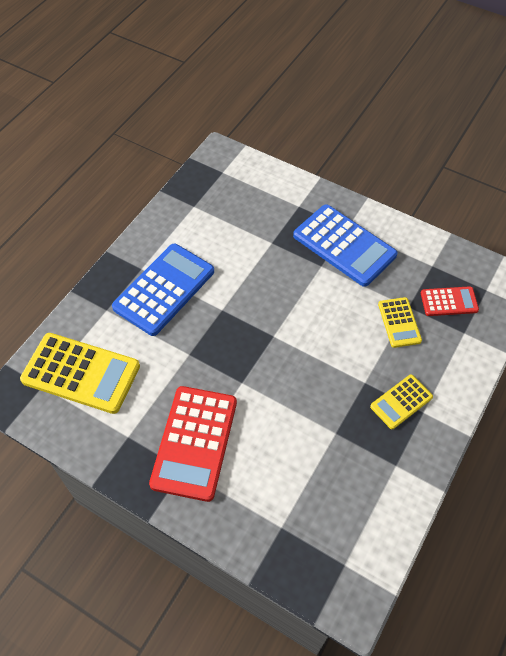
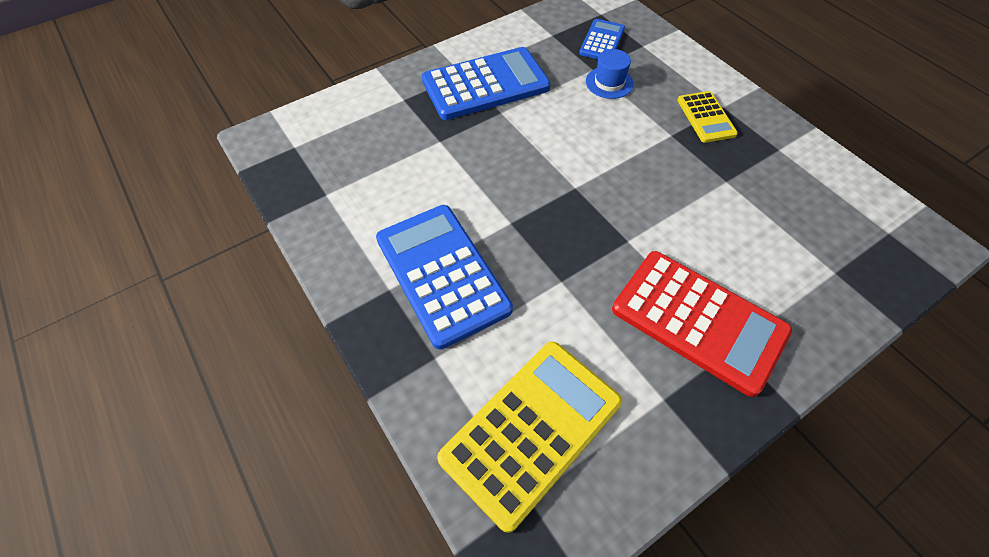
camera: 65 degrees left, 0 degrees up
yellow calculator [378,297,422,348] -> blue hat [586,49,634,99]
red calculator [421,286,479,316] -> blue calculator [579,19,625,59]

